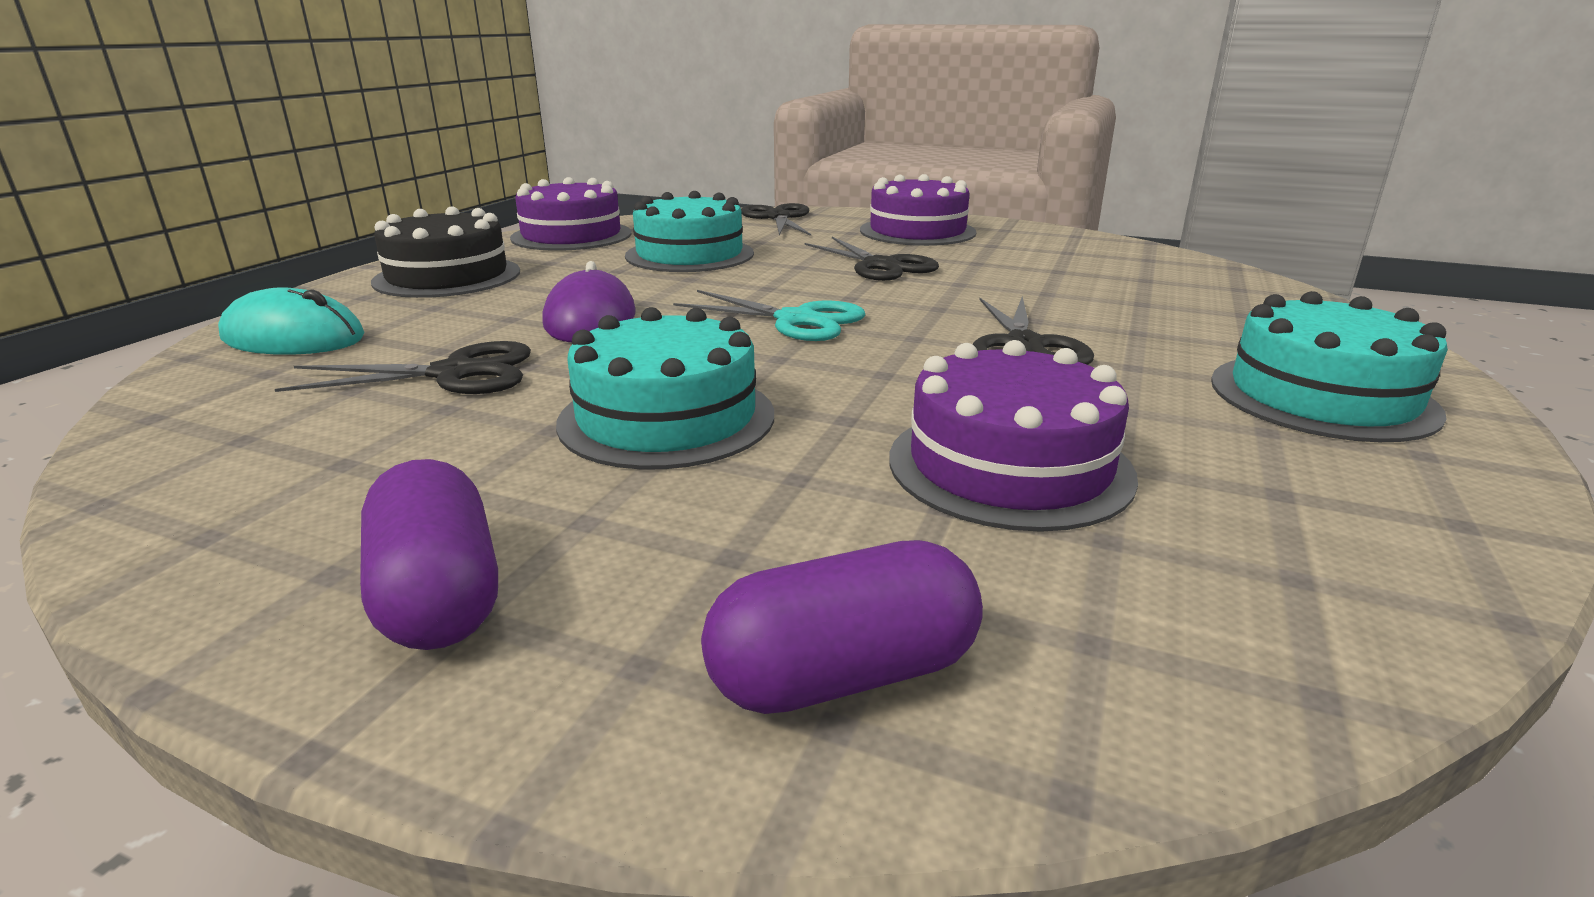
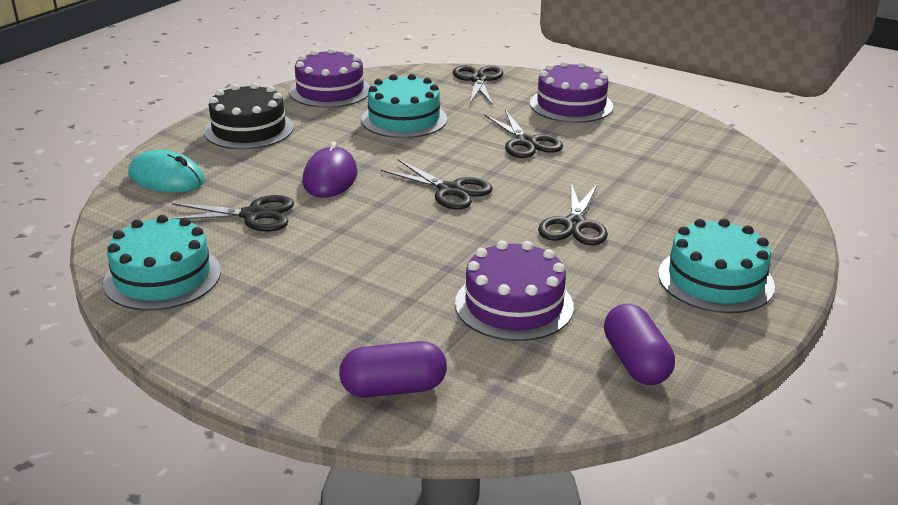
camera: 10 degrees right, 5 degrees up
purple capsule [360,459,498,650] -> purple capsule moved to [604,304,675,385]
turquoise cake [556,307,774,470] -> turquoise cake moved to [103,215,221,311]
turquoise scissors [673,290,865,341] -> black scissors [381,159,493,209]

